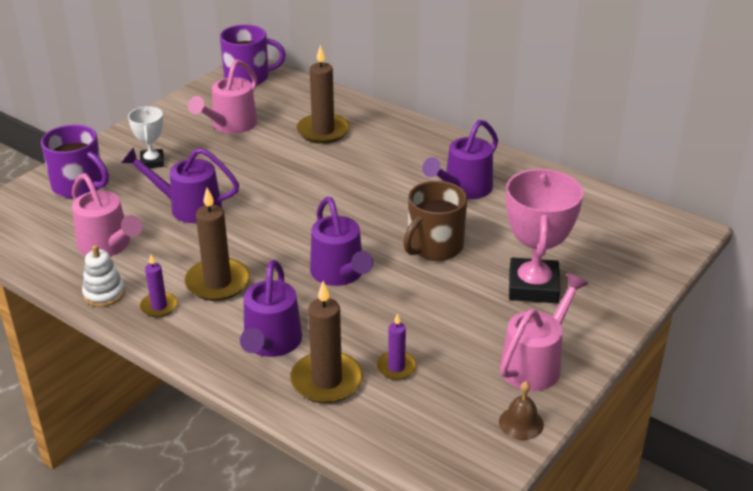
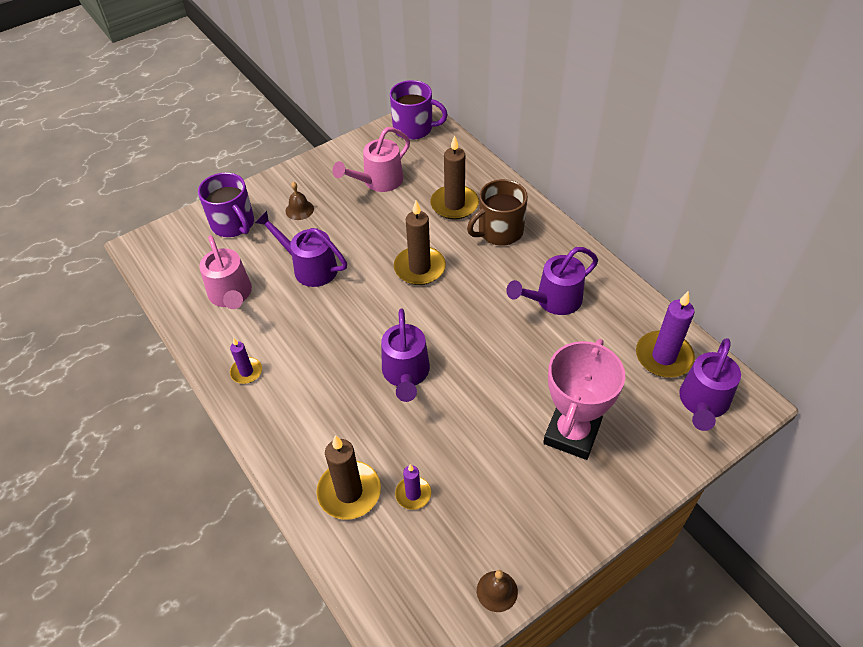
camera: 20 degrees right, 15 degrees up
white stacking toy [82,245,125,307] -> none
white trophy [128,106,164,168] -> brown bell [285,182,314,220]
brown candle [184,188,250,301] -> brown candle moved to [394,200,446,285]
purple watering can [240,260,302,357] -> purple watering can moved to [679,338,741,431]
brown mug [403,181,467,261] -> brown mug moved to [467,179,528,246]
pink watering can [500,273,588,391] -> none
none -> purple candle [636,292,695,377]

